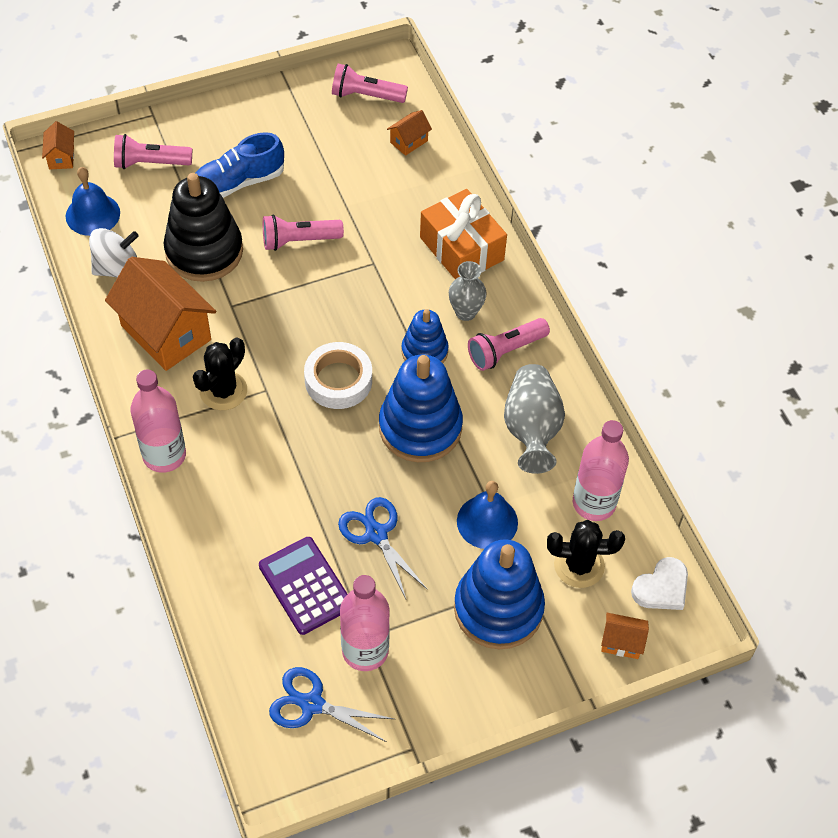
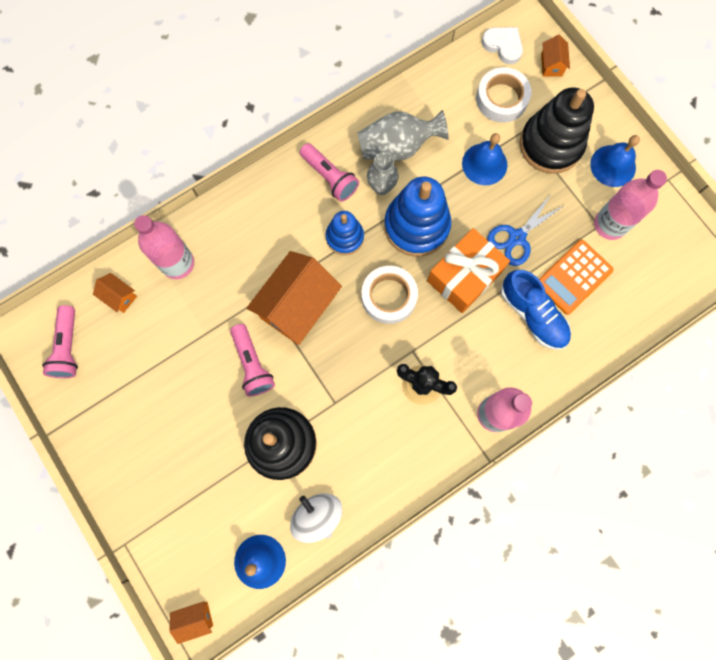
camera: 100 degrees left, 20 degrees up
orange house [105,257,216,371] -> orange house moved to [247,251,342,345]
pink flashlight [114,134,192,169] -> none
blue shoe [196,132,284,198] -> blue shoe moved to [500,270,571,350]
purple calculator [259,537,347,635] -> orange calculator [539,240,614,315]
blue scissors [269,667,394,742] -> none
orange gift [420,189,507,279] -> orange gift moved to [427,228,510,313]
grey vase [449,261,487,321] -> grey vase moved to [367,152,399,195]
blue stacking toy [454,539,545,649] -> black stacking toy [520,87,594,174]
black cactus [547,520,625,588] -> white tape [476,67,531,123]
pink bottle [573,420,629,521] -> pink bottle moved to [134,215,194,279]
none -> blue bell [590,135,640,187]

